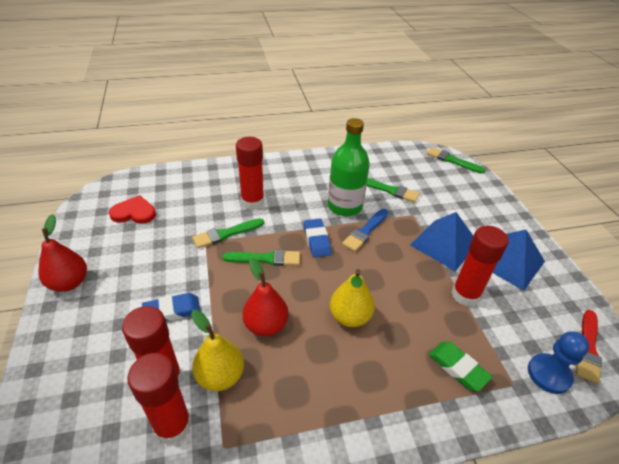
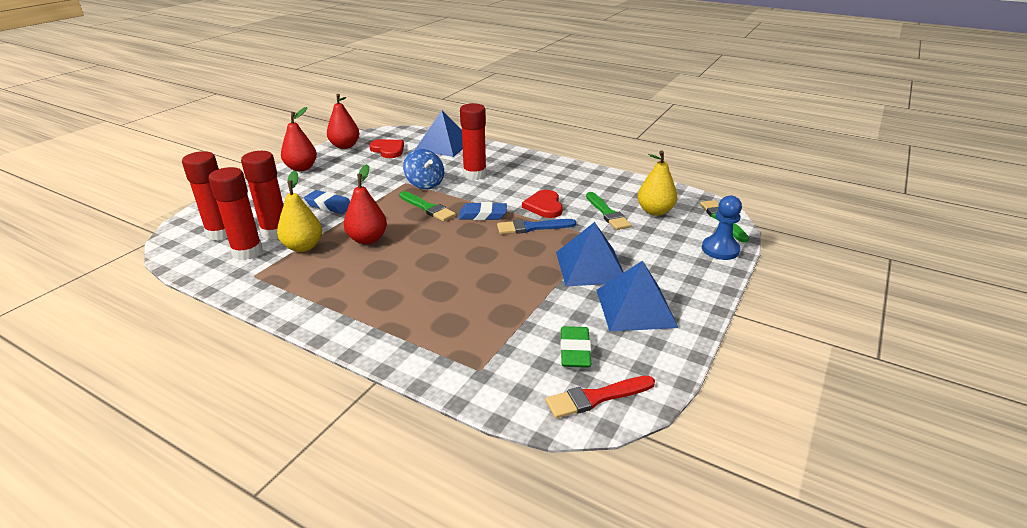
camera: 45 degrees right, 10 degrees down
green brush [192,218,264,248] -> blue spinning top [403,149,444,189]
blue eraser [304,219,331,258] -> blue eraser turned 60 degrees clockwise [459,202,507,220]
green bottle [328,118,370,216] -> red heart [522,190,563,218]
yellow pear [330,269,375,327] -> yellow pear moved to [637,150,677,216]
green eraser [429,342,492,391] -> green eraser moved to [560,326,591,368]
red glue stick [451,225,509,306] -> red glue stick moved to [182,151,228,241]
blue pawn [528,331,589,394] -> blue pawn moved to [702,196,742,260]
none -> red pear [327,94,359,149]
none -> blue pyramid [415,110,463,157]

